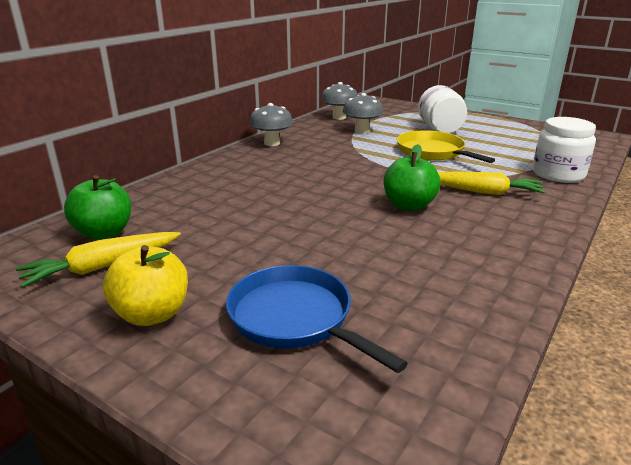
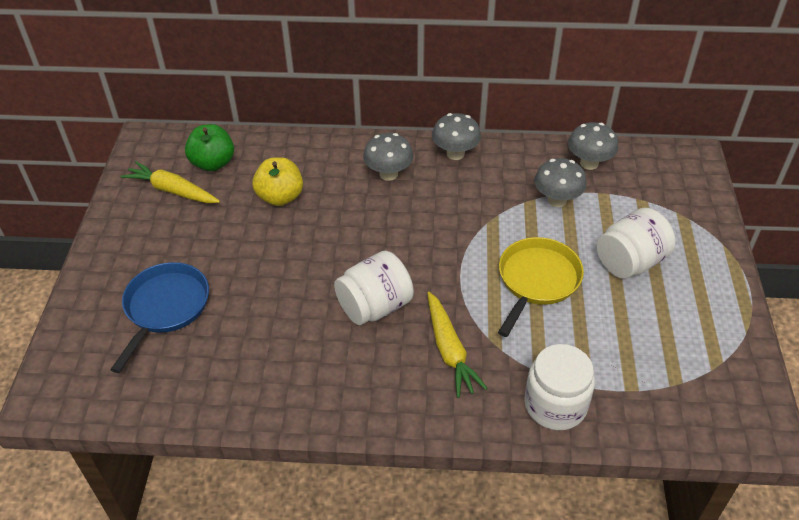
camera: 60 degrees right, 20 degrees up
yellow apple [103,245,188,326] -> yellow apple moved to [252,157,303,206]
green apple [384,144,440,211] -> white jar [334,251,414,325]
none -> grey mushroom [363,133,414,181]

